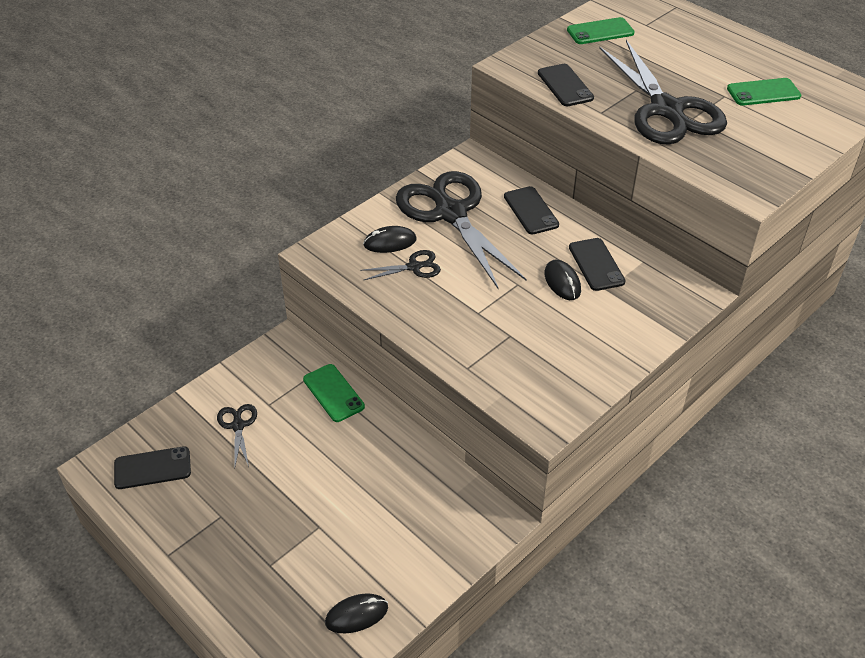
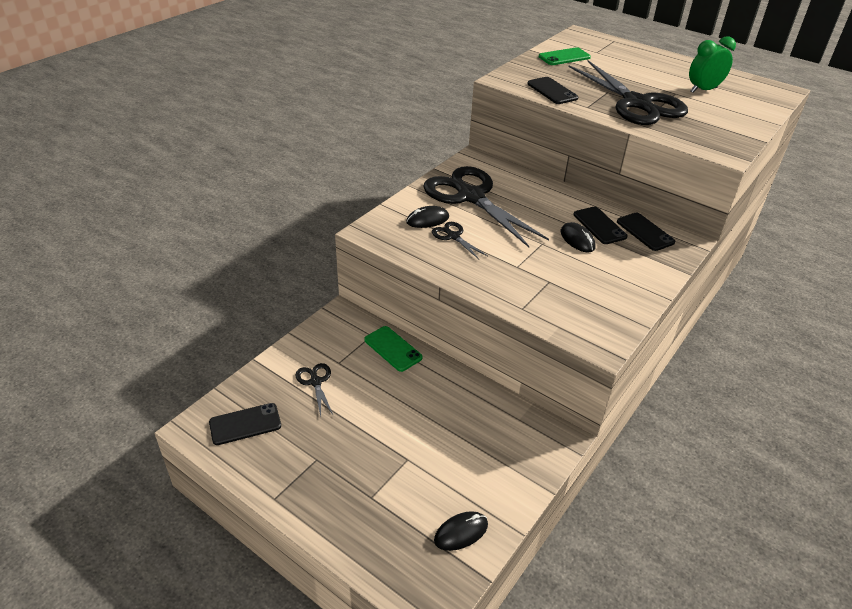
camera: 10 degrees left, 5 degrees down
black scissors [360,250,441,280] -> black scissors turned 105 degrees counterclockwise [432,222,488,259]
black phone [504,186,559,234] -> black phone moved to [617,213,675,251]
green phone [727,78,801,106] -> green clock [689,36,736,93]

